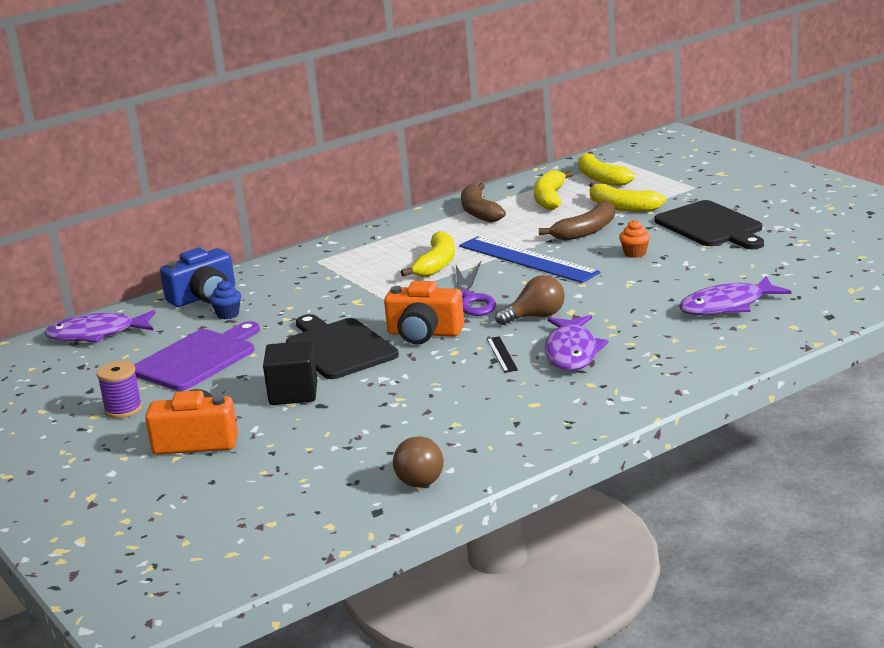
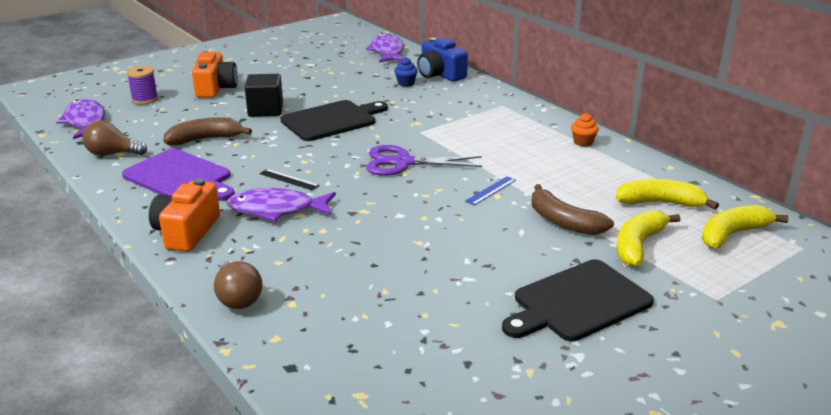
camera: 85 degrees right, 5 degrees up
purple spool [97,361,142,418] -> purple spool moved to [127,66,158,105]
purple cutting board [134,321,260,391] -> purple cutting board moved to [122,149,234,201]
orange camera [384,281,464,344] -> orange camera moved to [149,178,220,252]
yellow banana [401,231,455,277] -> none
blue ruler [459,236,601,283] -> blue ruler [465,176,516,205], size x0.42
brown banana [461,183,506,223] -> brown banana moved to [164,117,252,145]
black ruler [487,336,518,373] -> black ruler turned 45 degrees clockwise [259,169,320,191]
brown light bulb [495,275,565,325] -> brown light bulb moved to [214,261,262,309]
orange cupcake [619,220,650,258] -> orange cupcake moved to [571,113,599,147]
purple fish [679,276,791,315] -> purple fish moved to [56,99,105,139]

